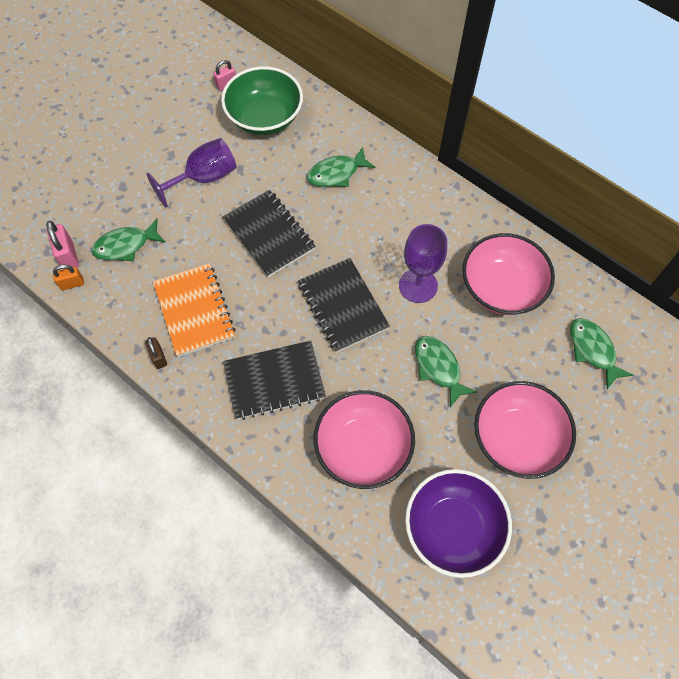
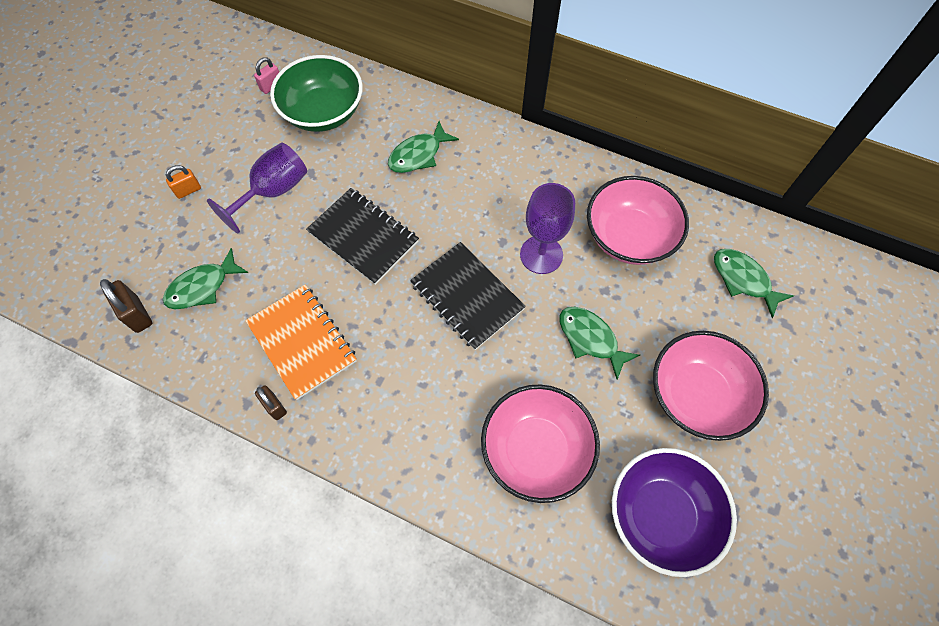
camera: 15 degrees left, 0 degrees up
pink padlock [46,221,79,270] -> brown padlock [100,279,152,333]
orange padlock [53,265,84,290] -> orange padlock moved to [166,165,201,199]
black notebook [224,341,326,420] -> none

